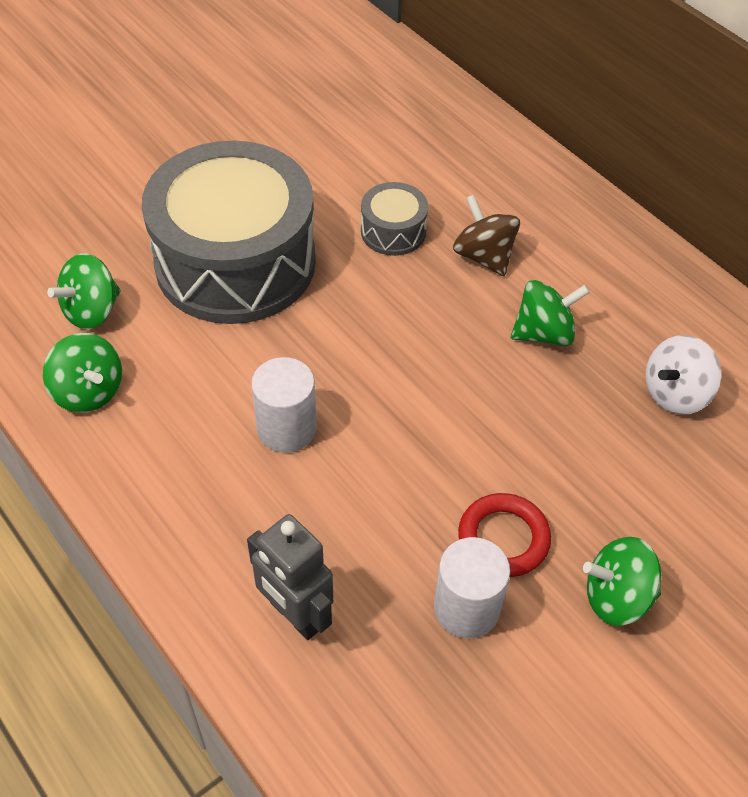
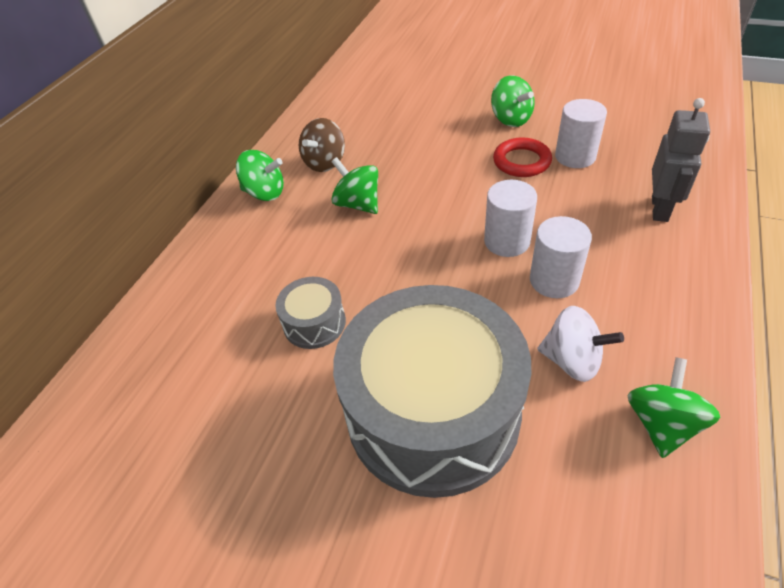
camera: 115 degrees left, 5 degrees down
green spinning top [47,253,121,329] -> green spinning top moved to [236,150,284,201]
brown spinning top [453,195,520,276] -> brown spinning top moved to [299,118,345,172]
white spinning top [645,335,721,415] -> white spinning top moved to [538,306,624,382]
none -> white cylinder [484,180,537,257]

